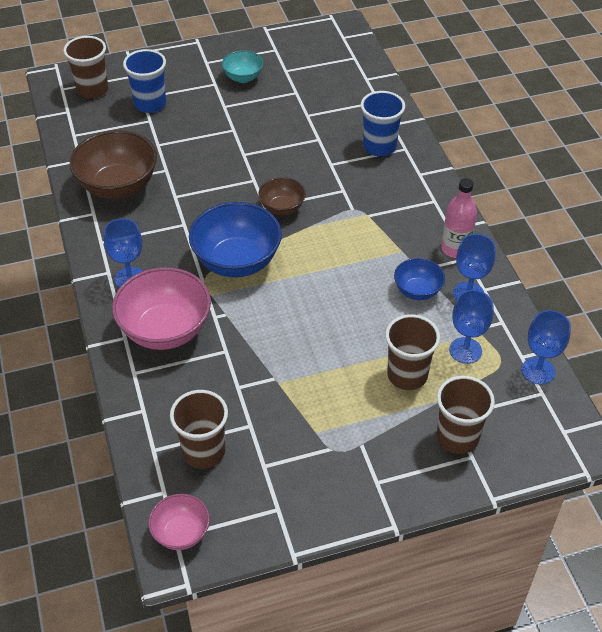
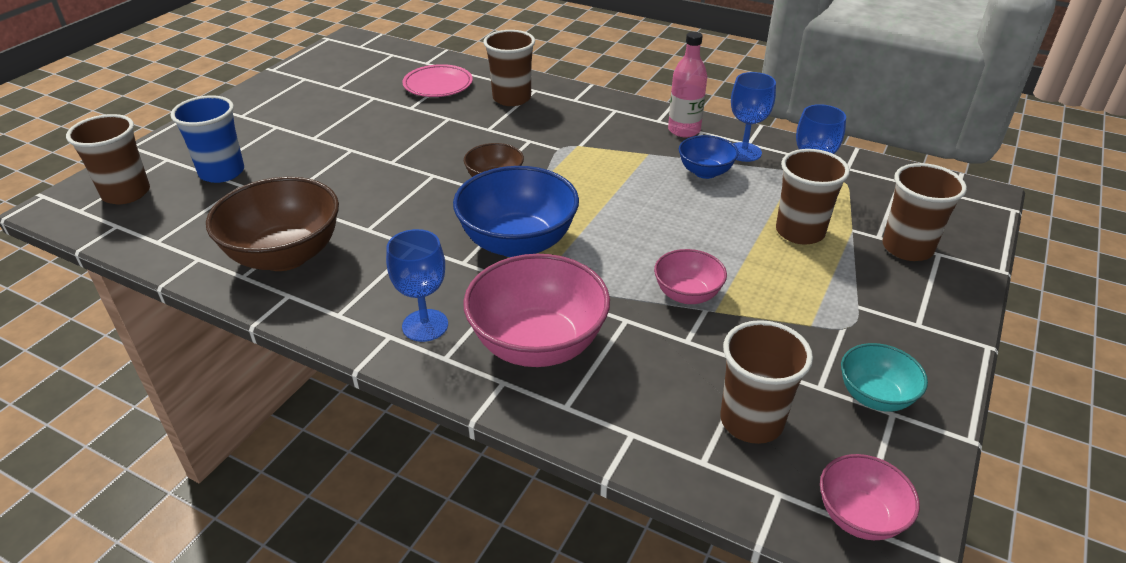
camera: 45 degrees left, 10 degrees down
turquoise bowl [222,50,263,83] -> turquoise bowl moved to [841,343,928,412]
blue cup [361,91,405,156] -> brown cup [484,30,535,106]
blue goblet [522,310,571,385] -> none
none -> pink plate [402,64,473,97]
none -> pink bowl [654,249,727,304]

